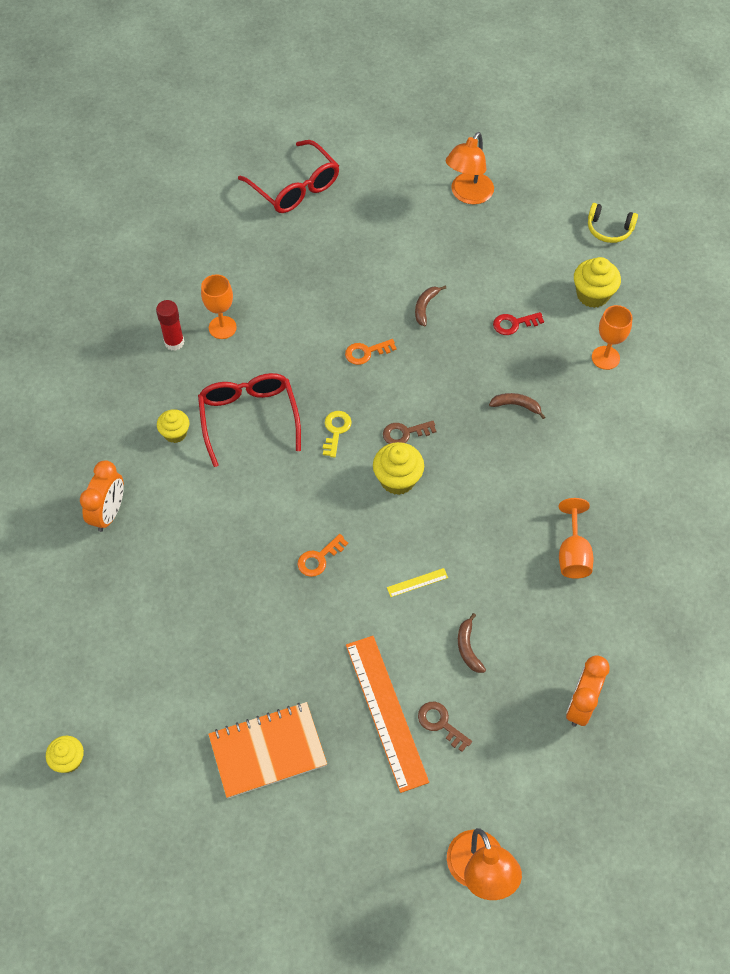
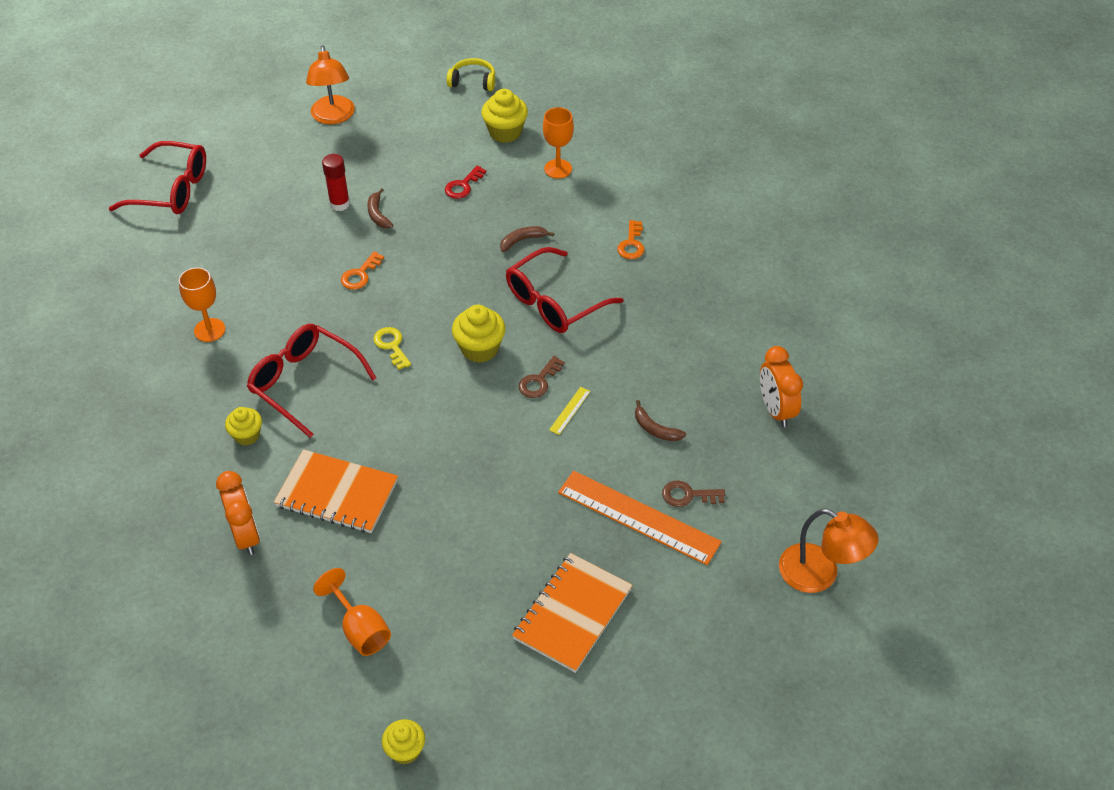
camera: 40 degrees left, 10 degrees down
red glue stick [156,300,184,351] -> red glue stick moved to [322,154,350,211]
orange key [298,534,348,577] -> orange key moved to [617,220,644,259]
brown key [383,421,436,444] -> brown key moved to [519,356,565,398]
orange goblet [559,498,593,579] -> orange goblet moved to [313,568,391,656]
yellow headphones [588,203,638,243] -> yellow headphones turned 150 degrees counterclockwise [447,58,495,91]
none -> orange notebook [274,449,398,533]
none -> red glasses [506,247,623,333]

